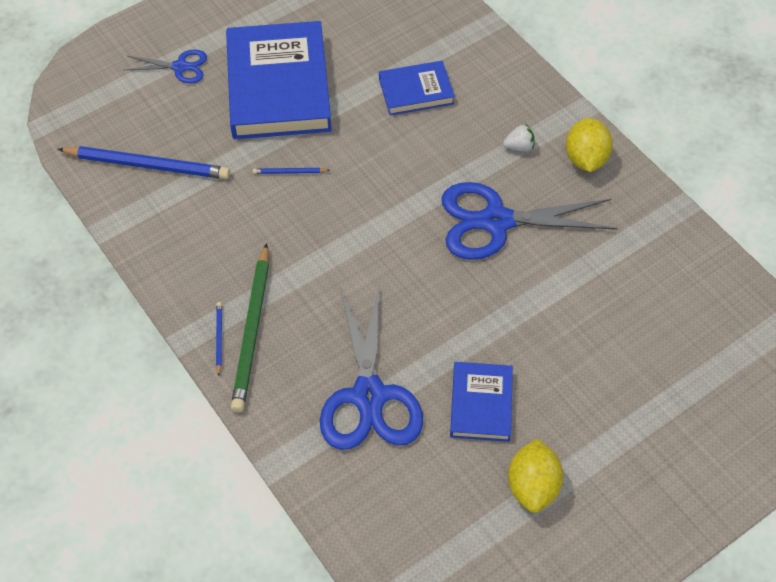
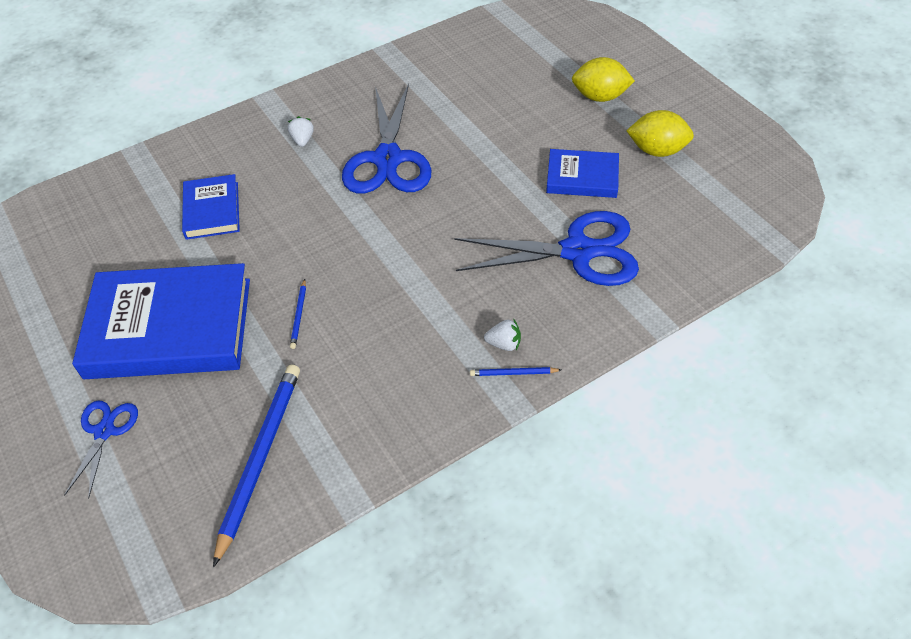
camera: 85 degrees left, 5 degrees down
green pencil [231,243,269,412] -> white strawberry [484,320,521,351]
yellow lemon [566,118,613,172] -> yellow lemon moved to [572,57,635,102]

